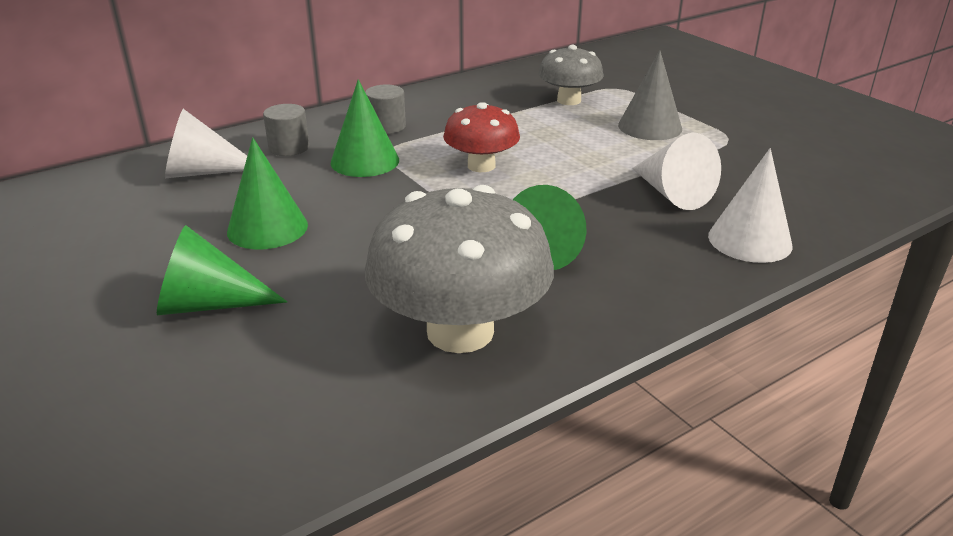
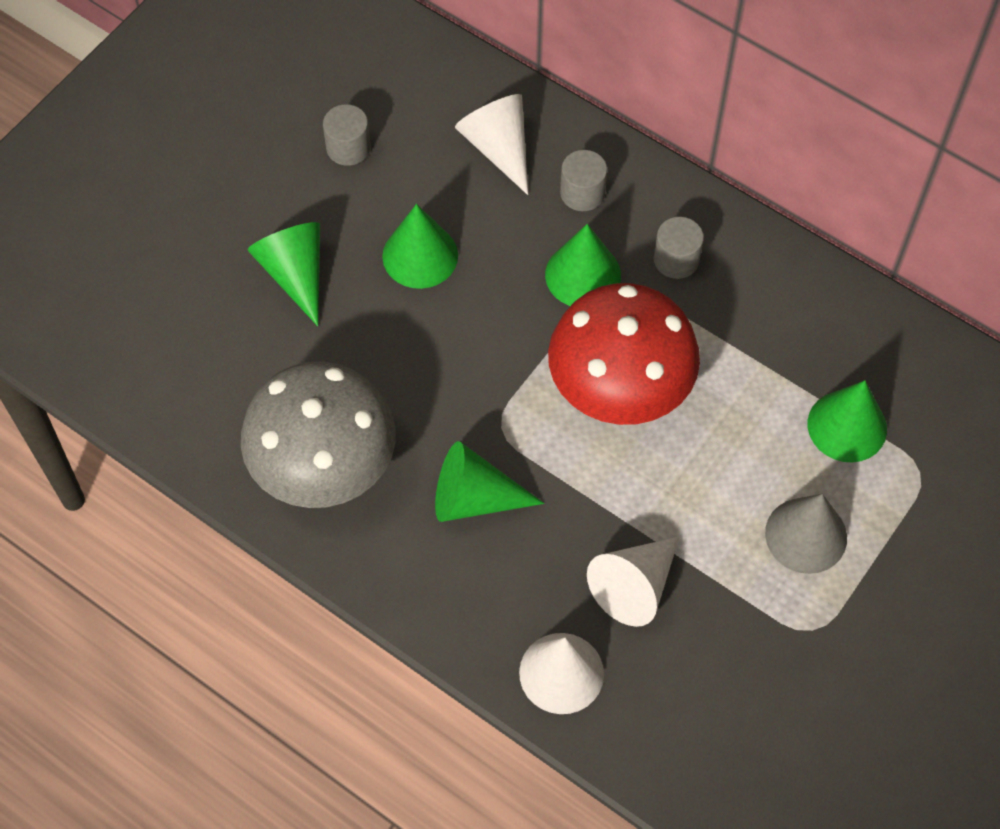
camera: 70 degrees right, 30 degrees up
red mushroom [443,102,520,172] -> red mushroom [548,283,700,425], size x1.73
grey mushroom [538,45,604,105] -> green cone [808,380,887,462]
none -> grey cylinder [323,104,371,166]

